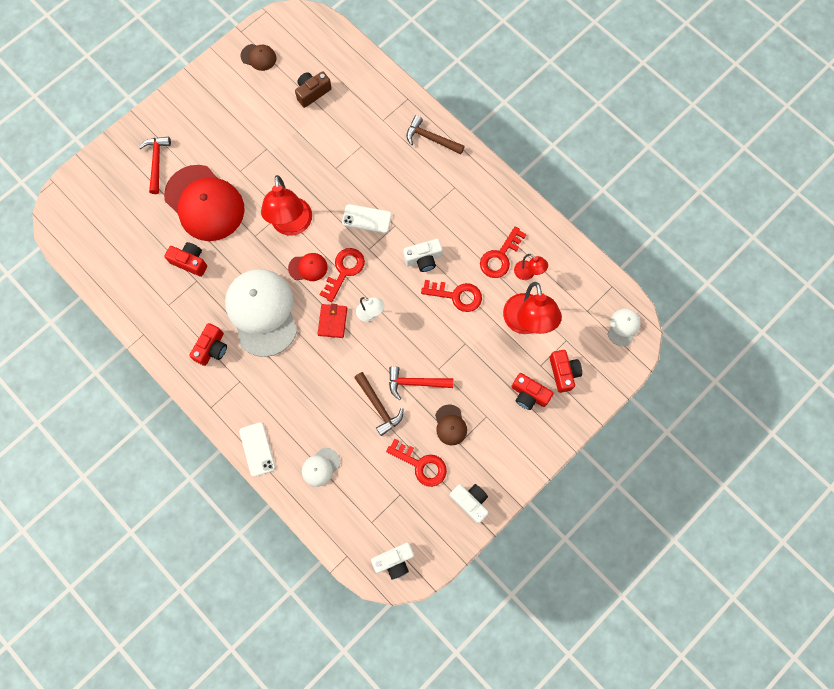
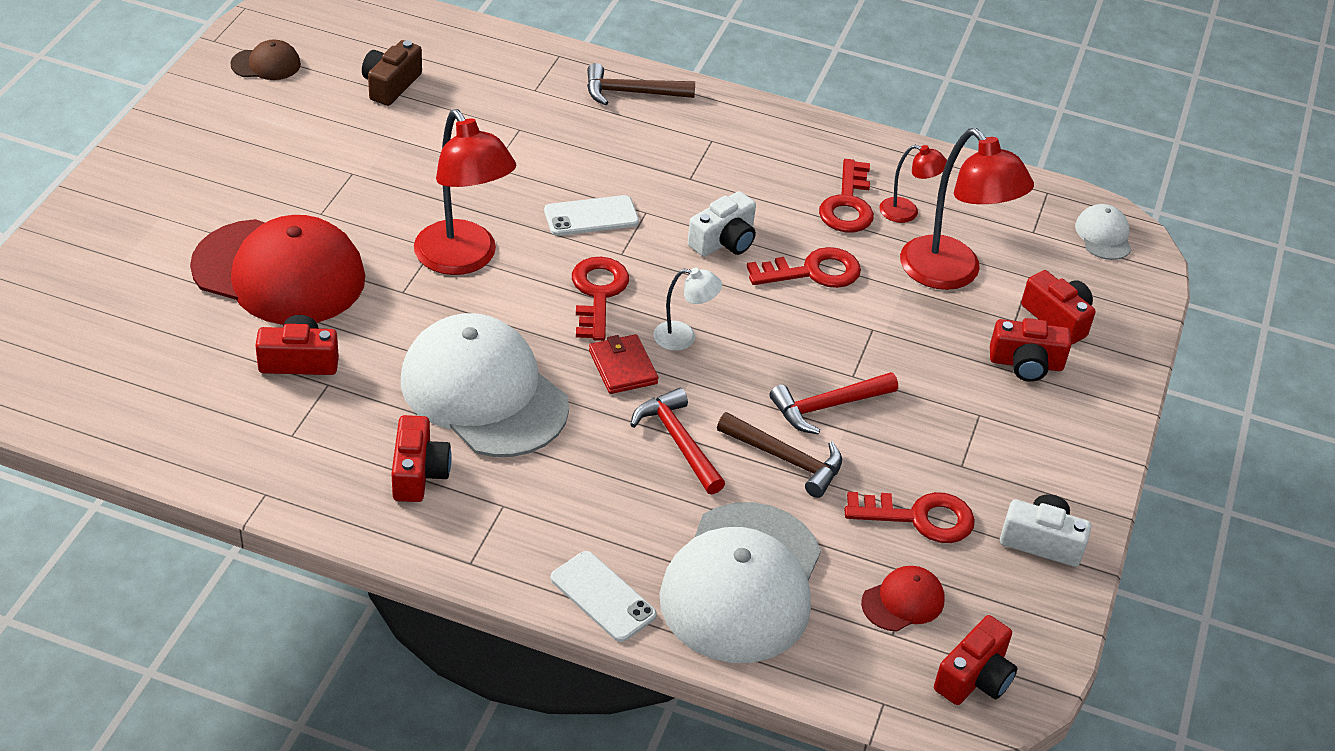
camera: 30 degrees left, 30 degrees down
red hammer [139,136,171,194] -> red hammer moved to [630,388,725,494]
red cap [288,253,328,281] -> red cap moved to [861,566,945,632]
white cap [302,448,340,487] -> white cap [659,502,821,663], size x2.29
white camera [371,542,414,580] -> red camera [934,615,1017,705]
brown cap [435,404,467,445] -> none

